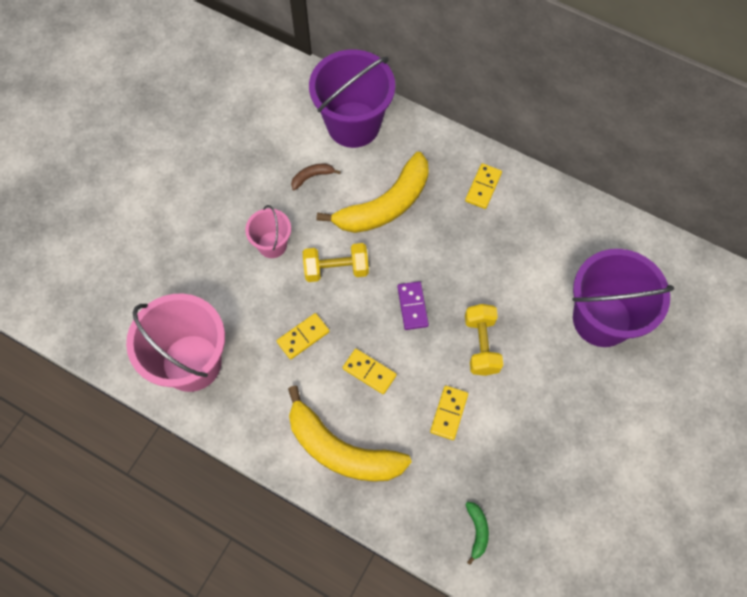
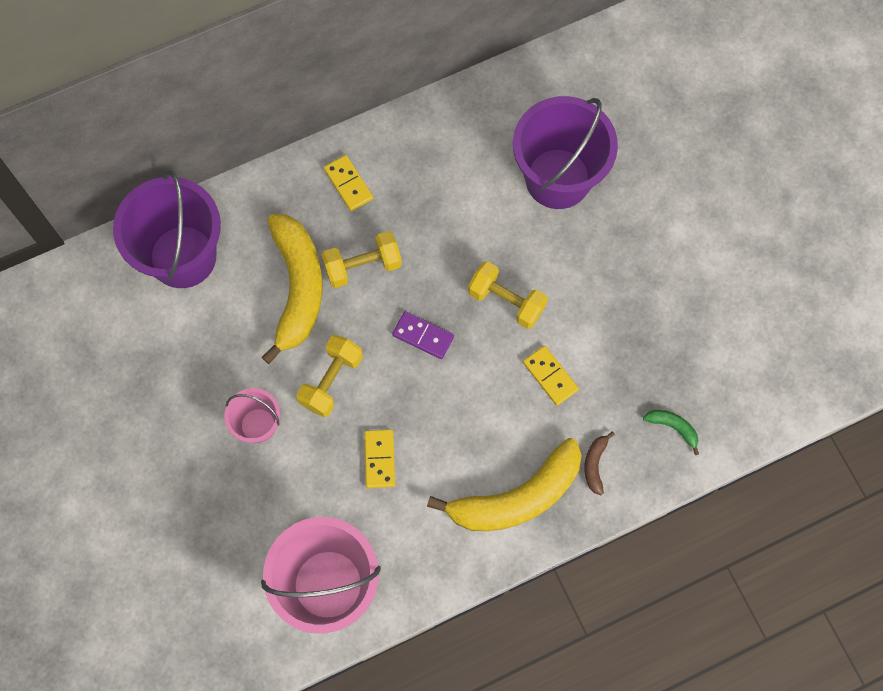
camera: 55 degrees left, 5 degrees up
brown banana [291,164,341,191] -> brown banana moved to [584,431,615,495]
yellow domino [343,349,397,394] -> none
none -> yellow dumbbell [322,231,402,288]

